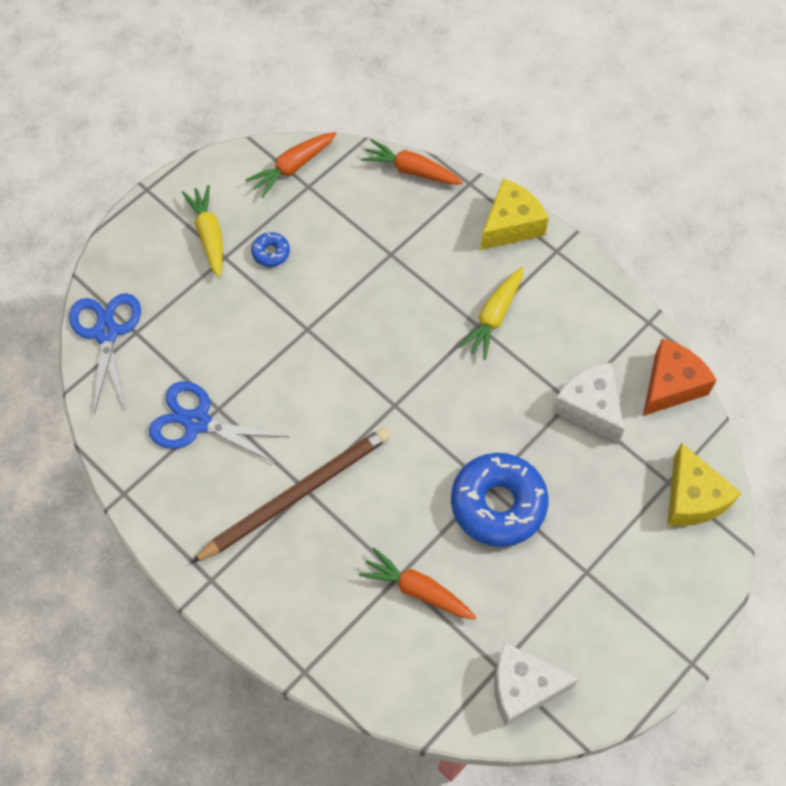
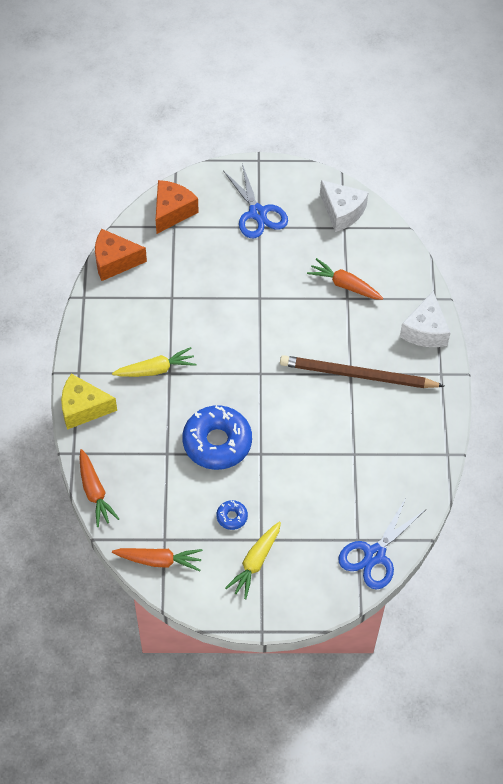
camera: 135 degrees left, 5 degrees down
blue scissors [149,381,289,464] -> blue scissors moved to [224,164,288,238]
orange carrot [359,548,476,620] -> orange carrot turned 135 degrees clockwise [307,258,383,300]
blue donut [451,453,549,547] -> blue donut moved to [182,405,252,470]
white cheese [552,363,625,443] -> white cheese moved to [400,291,451,347]
yellow cheese [667,443,741,526] -> orange cheese [156,180,199,234]

